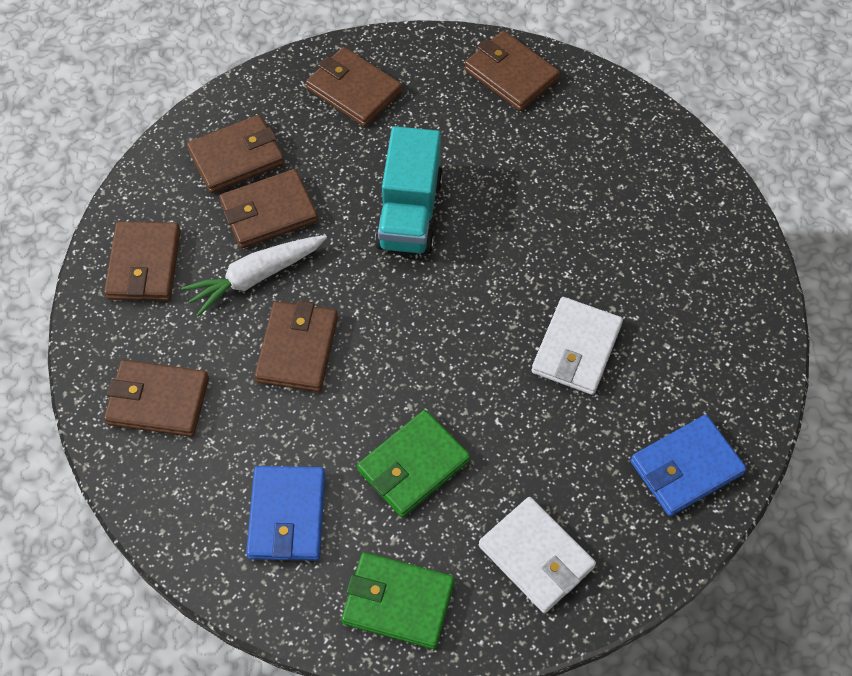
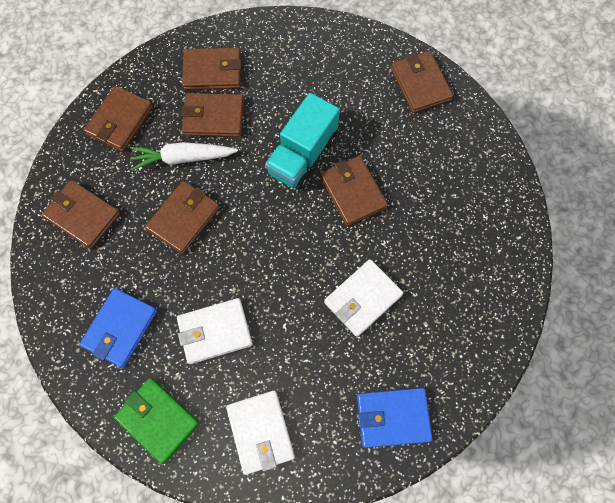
camera: 25 degrees right, 10 degrees up
brown wallet [306,47,402,127] -> brown wallet moved to [320,156,388,226]
green wallet [357,410,471,517] -> white wallet [177,298,253,364]

